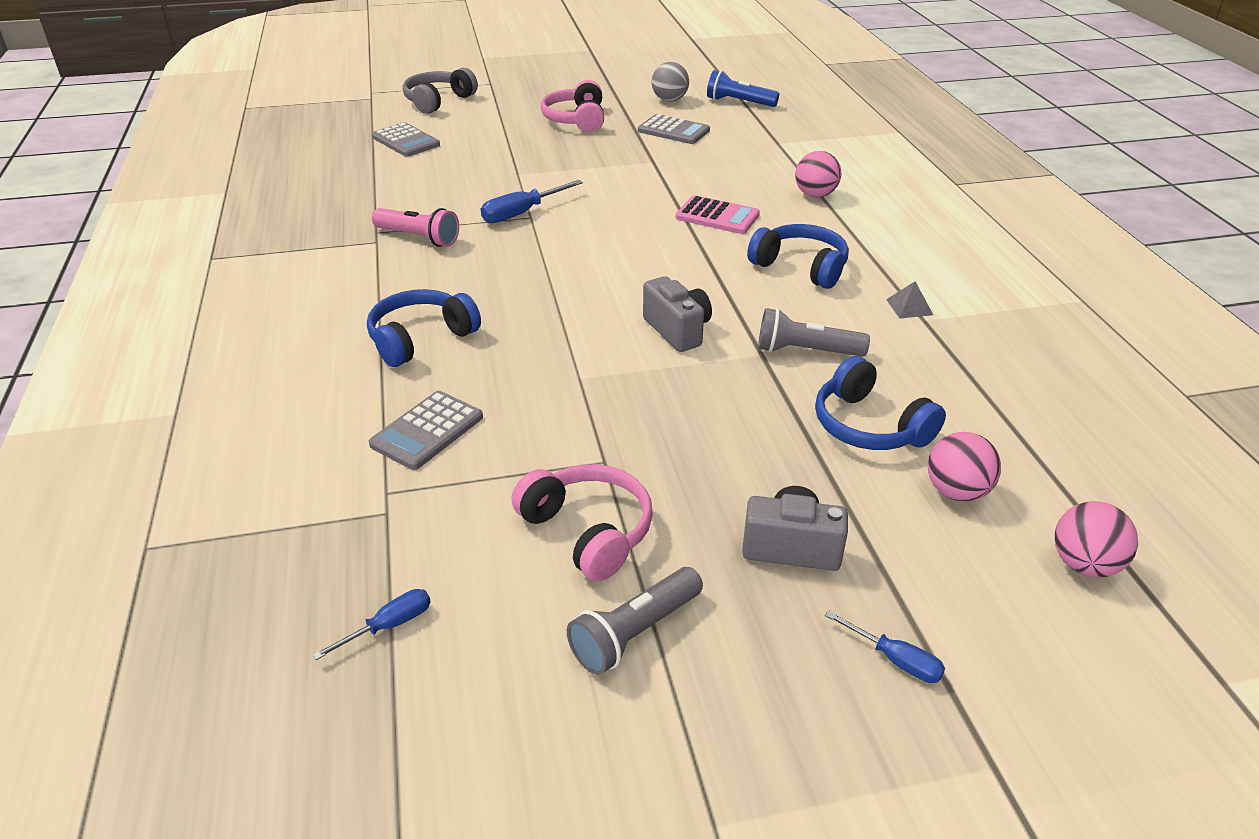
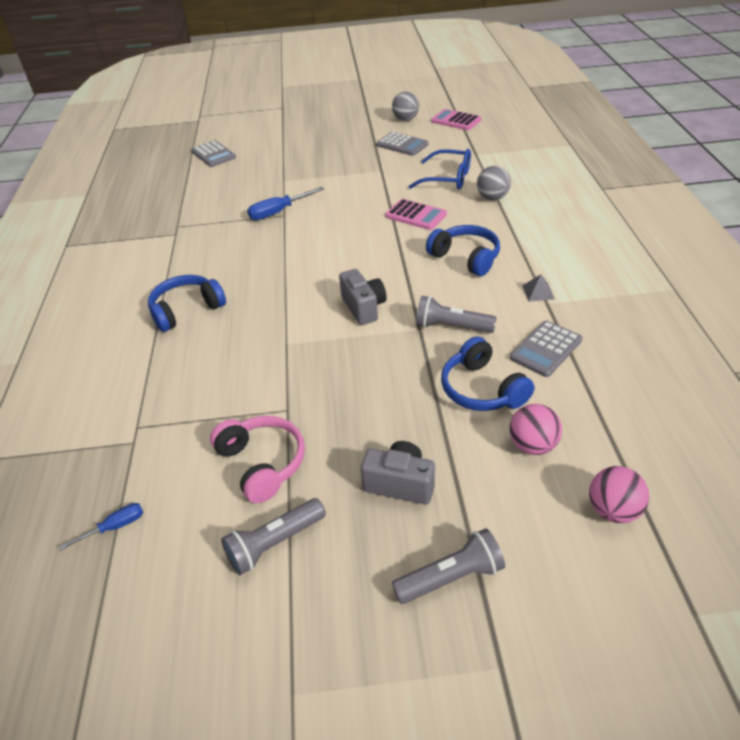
camera: 10 degrees right, 5 degrees up
grey calculator [369,391,483,470] -> grey calculator moved to [510,321,583,377]
pink flashlight [372,208,459,247] -> none
grey headphones [402,68,478,114] -> none
pink headphones [540,80,604,132] -> none
blue flashlight [707,70,779,107] -> pink calculator [431,109,481,130]
pink ball [795,151,841,197] -> grey ball [477,166,511,200]
blue screwdriver [825,610,945,683] -> grey flashlight [392,528,505,604]
none -> blue glasses [408,149,471,189]

